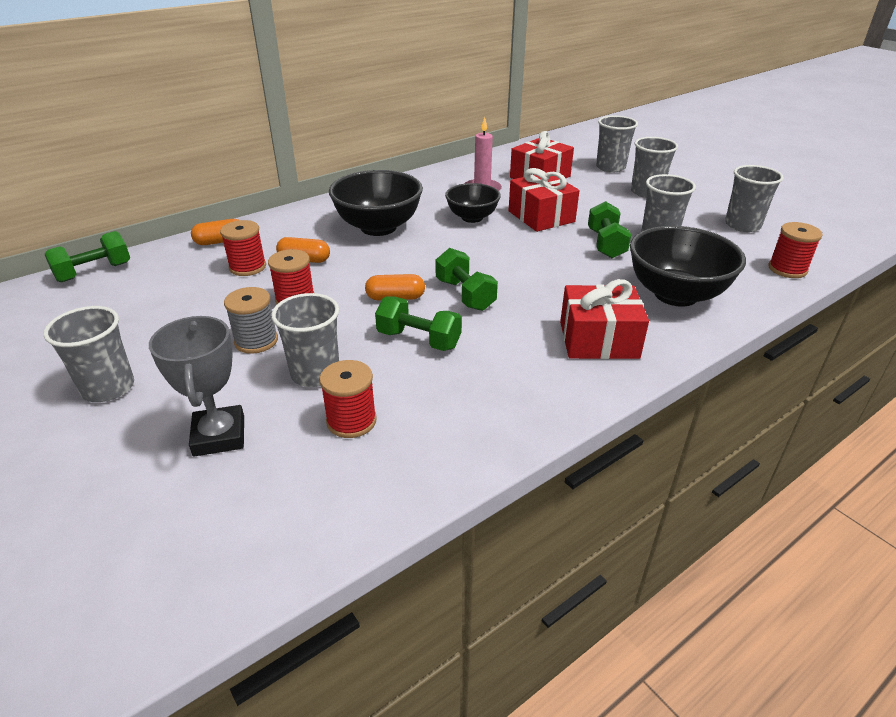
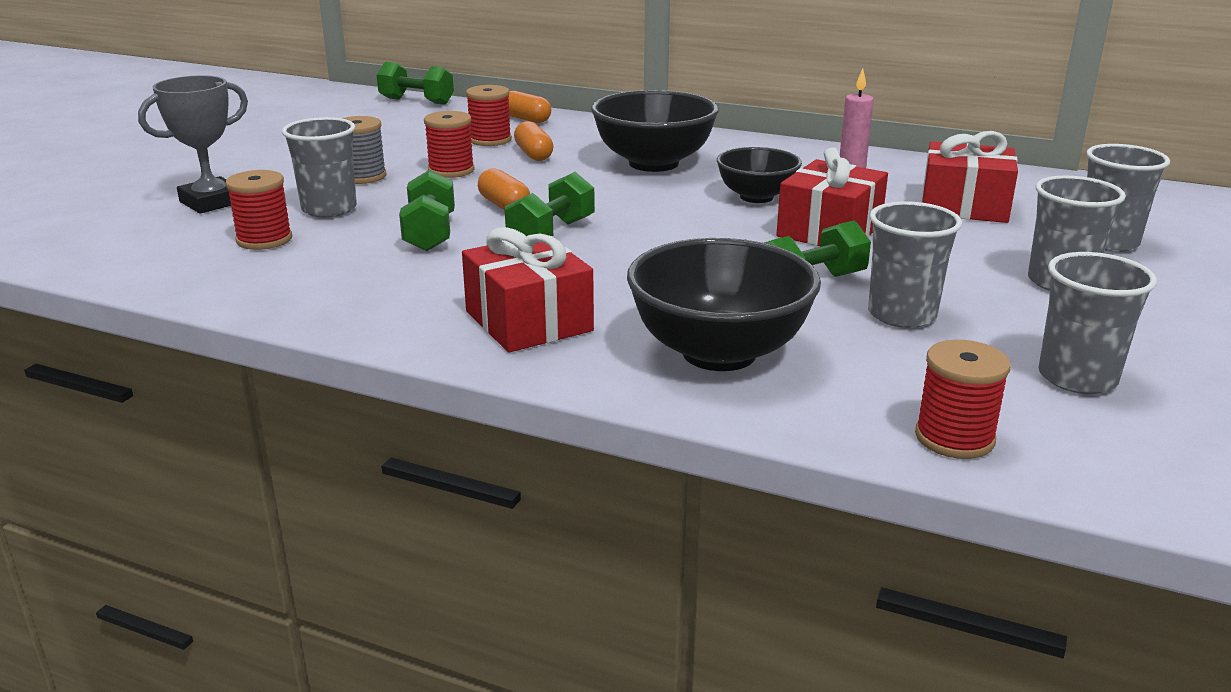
camera: 60 degrees right, 10 degrees down
grey cup [43,306,134,402] -> none

